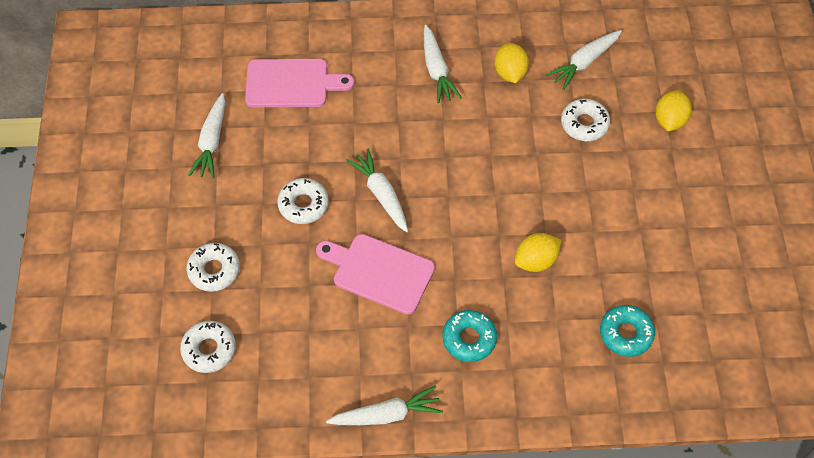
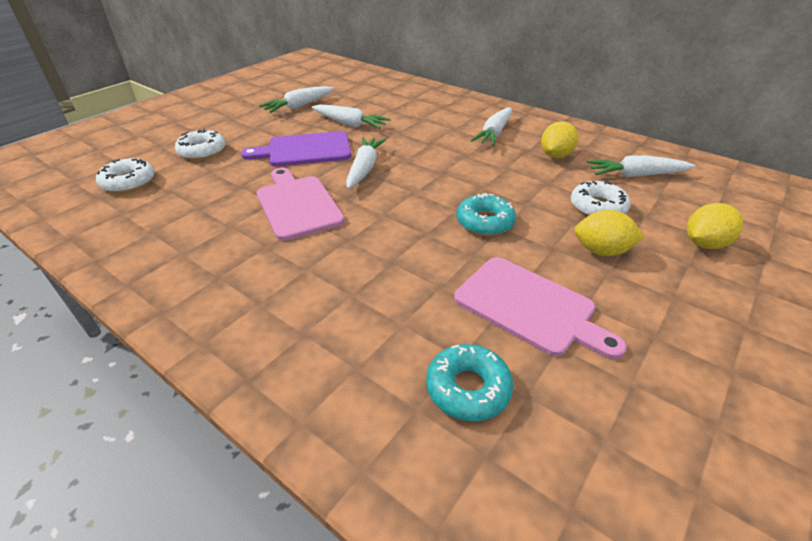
camera: 40 degrees right, 20 degrees down
pink cutting board [245,59,354,107] -> pink cutting board moved to [454,257,627,360]
white donut [277,178,329,224] -> purple cutting board [241,131,352,166]
white carrot [326,386,443,425] -> white carrot moved to [312,104,391,129]
turquoise donut [442,310,497,362] -> turquoise donut moved to [456,193,516,236]
yellow lemon [515,233,561,272] -> yellow lemon moved to [574,210,644,256]

